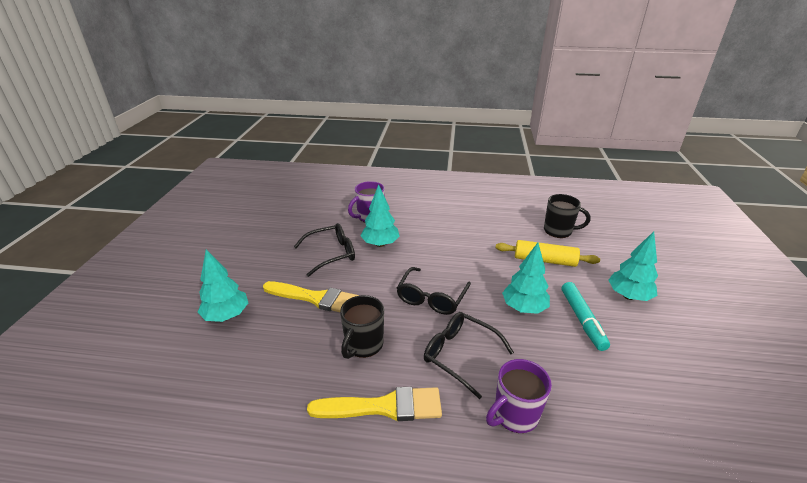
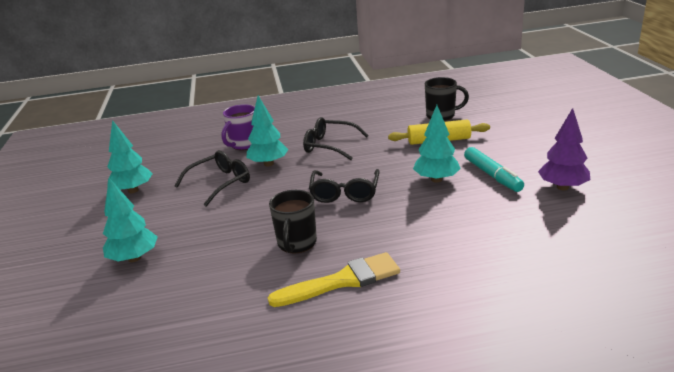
camera: 15 degrees left, 5 degrees down
yellow brush [263,281,360,312] -> none
black glasses [424,312,514,399] -> black glasses moved to [303,117,369,160]
purple mug [486,359,552,433] -> none
turquoise tree [608,231,658,301] -> turquoise tree moved to [107,120,152,193]
none -> purple tree [538,108,590,190]

